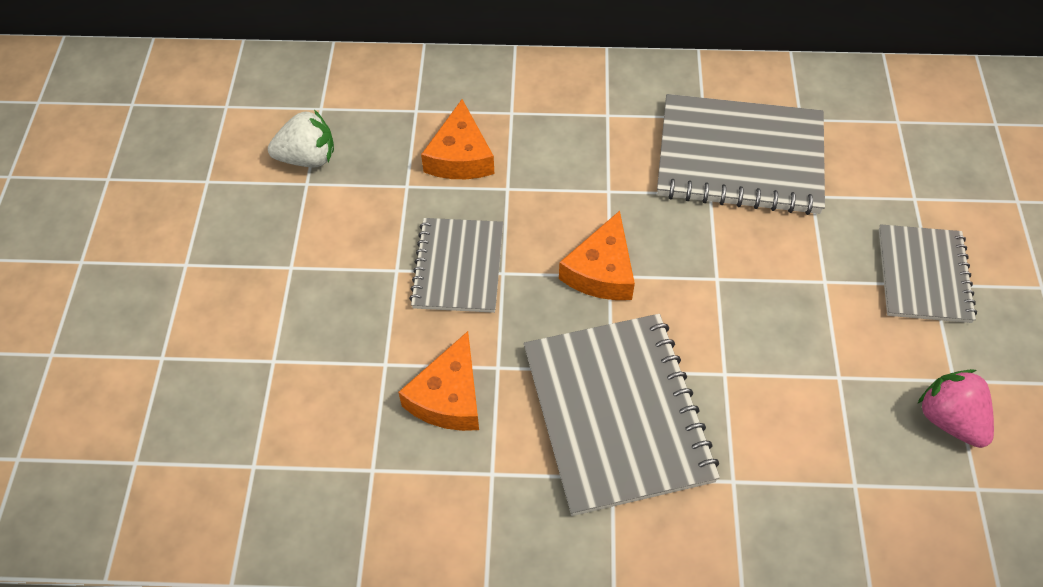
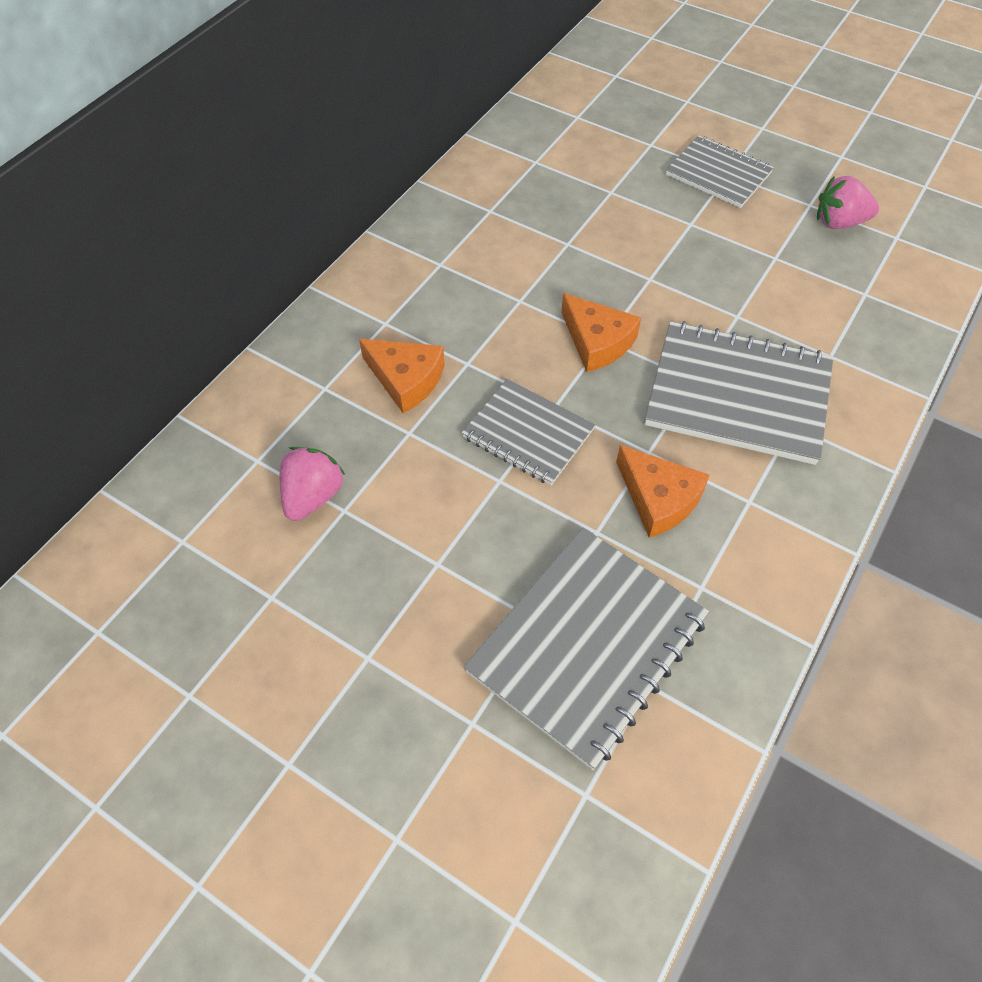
camera: 60 degrees left, 0 degrees up
white strawberry [268,110,334,167] -> pink strawberry [280,447,345,521]
grey notebook [657,94,825,215] -> grey notebook moved to [463,528,709,770]

